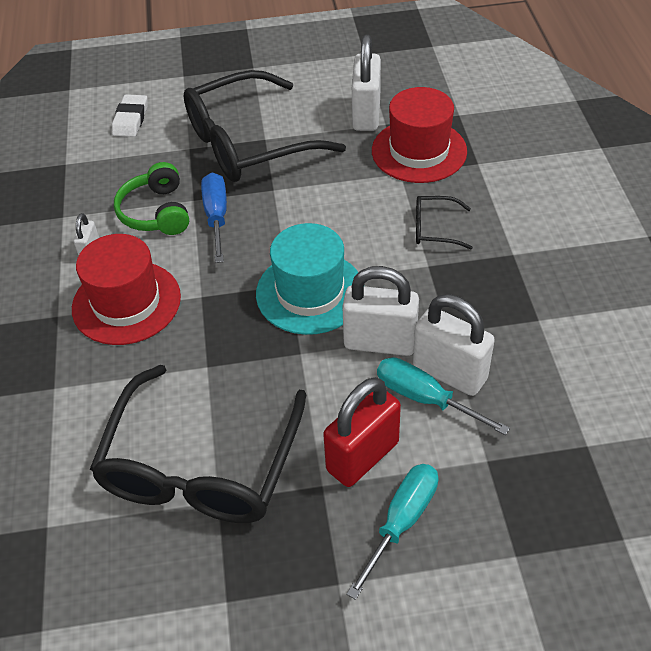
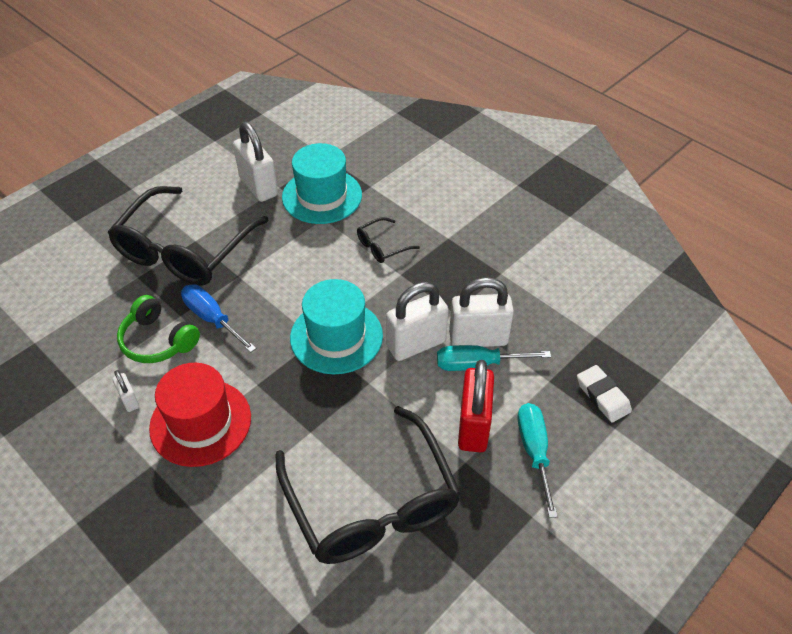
camera: 40 degrees left, 0 degrees up
white eraser [112,94,147,137] -> white eraser moved to [577,365,632,422]
red hat [372,87,467,183] -> turquoise hat [282,143,362,224]

